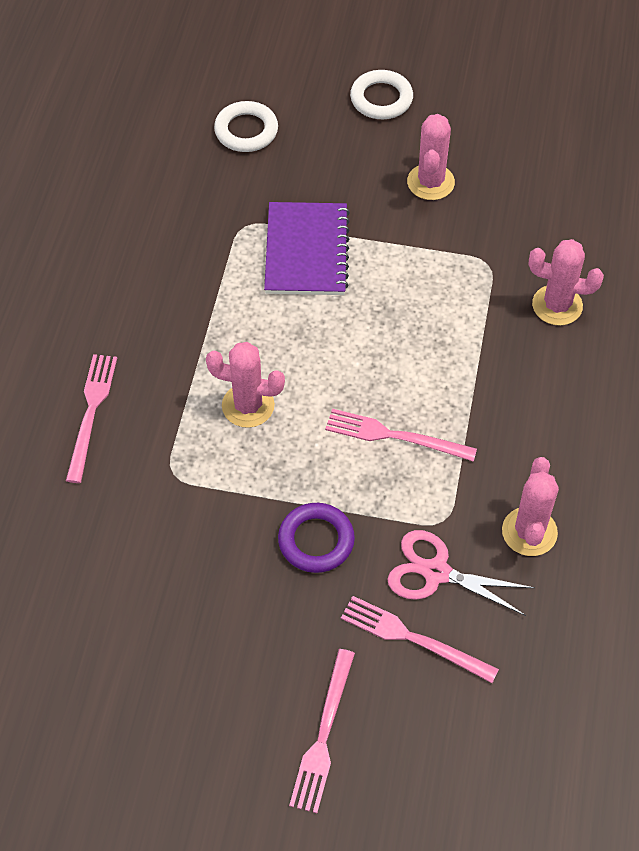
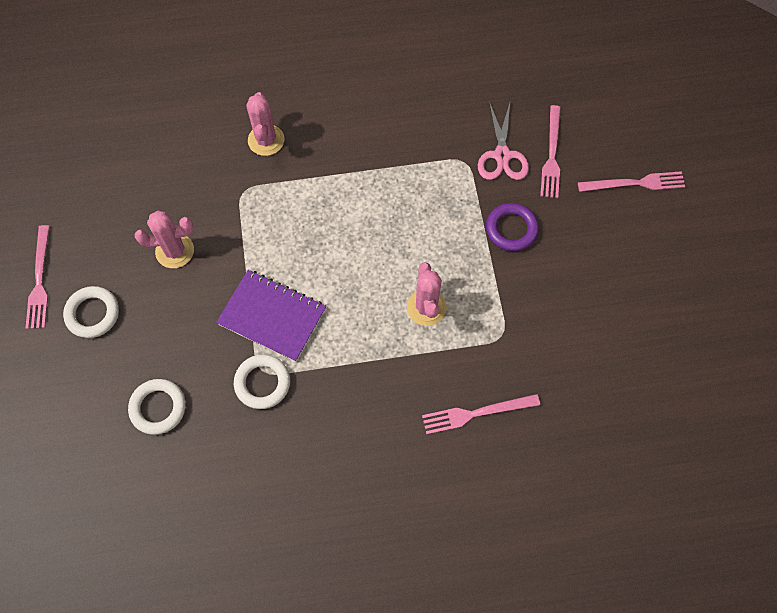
camera: 110 degrees left, 10 degrees up
purple notebook [264,202,350,295] -> purple notebook turned 45 degrees clockwise [216,270,326,362]
pink fork [325,409,477,462] -> pink fork moved to [25,225,50,329]
pink cactus [502,457,559,556] -> none
none -> white ring [234,354,290,409]

